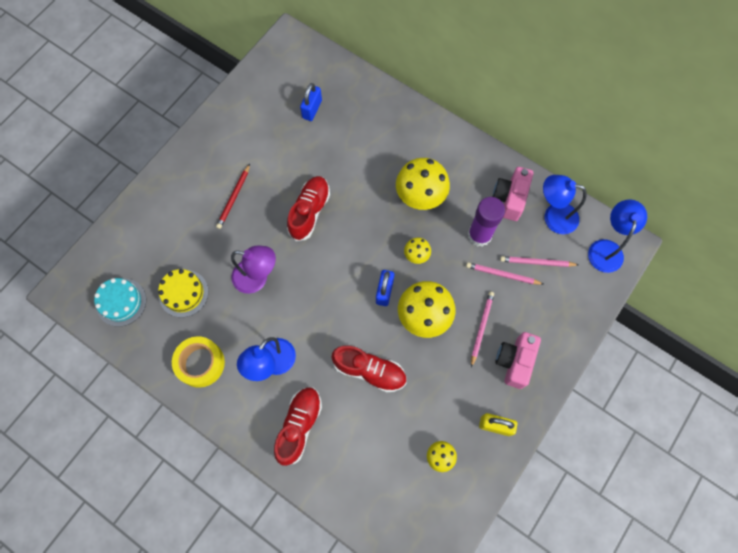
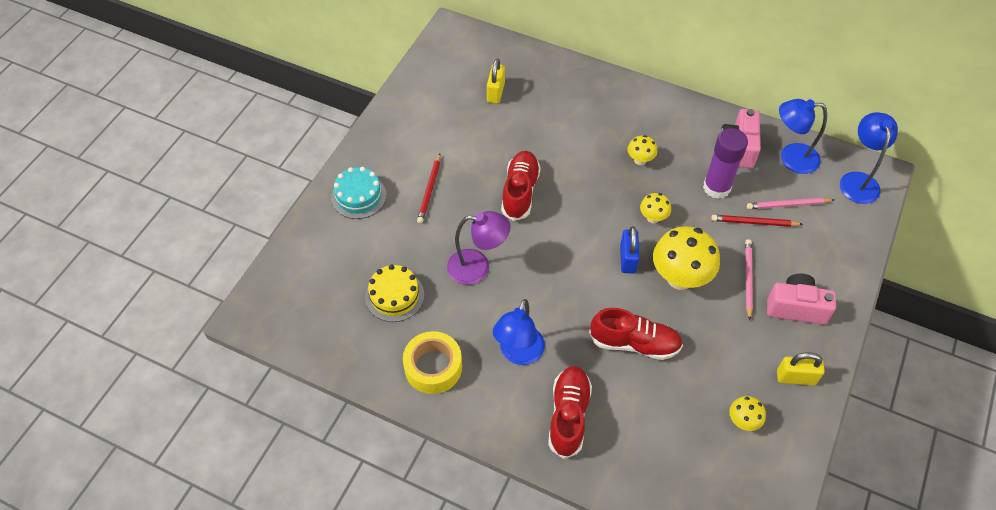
camera: 10 degrees left, 15 degrees down
turquoise cake [94,278,146,327] -> turquoise cake moved to [331,167,387,219]
blue padlock [300,83,322,121] -> yellow padlock [487,58,505,104]
yellow mushroom [396,158,450,210] -> yellow mushroom [628,135,657,165], size x0.50
pink pencil [466,262,543,285] -> red pencil [711,215,803,227]
pink camera [495,332,541,389] -> pink camera turned 90 degrees clockwise [767,274,836,325]

